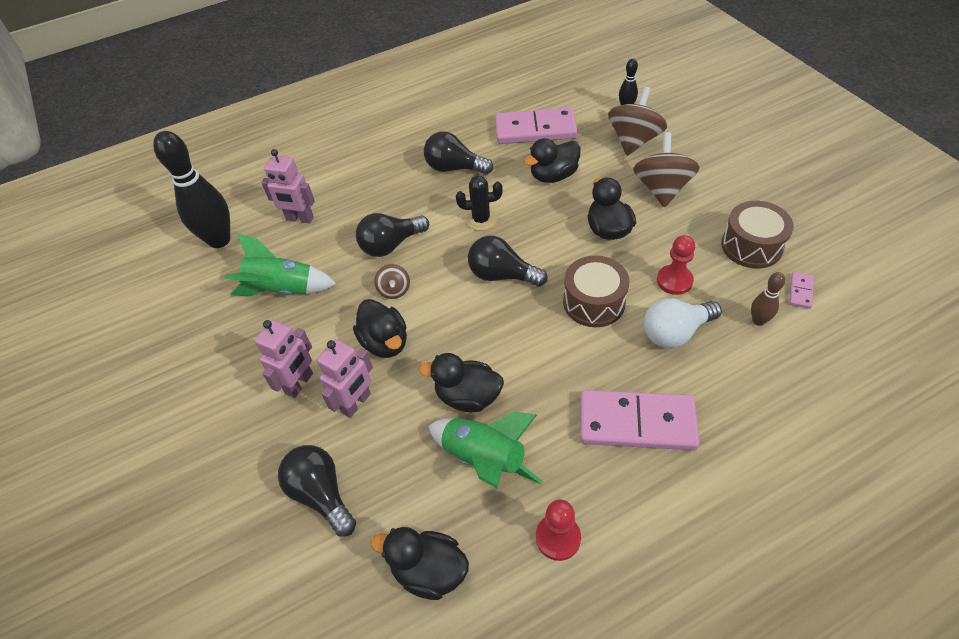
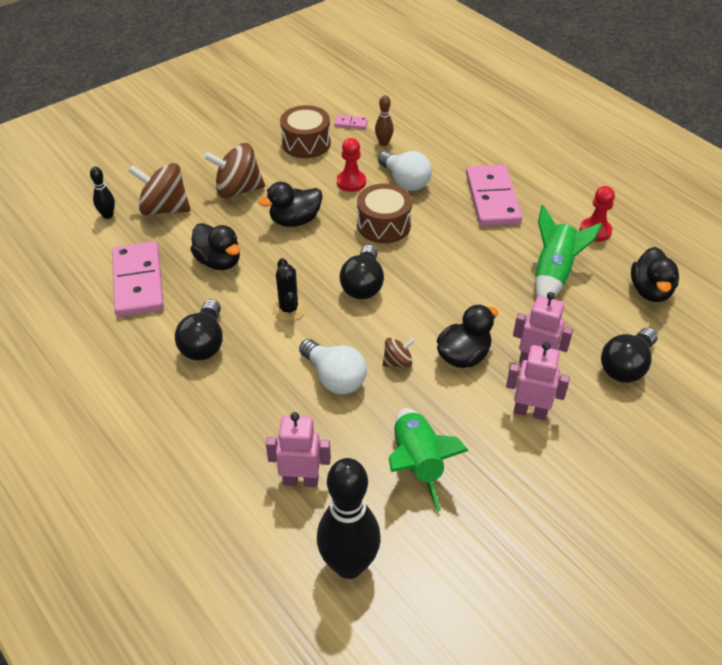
camera: 105 degrees left, 5 degrees down
pink robot [261,149,315,223] -> pink robot turned 90 degrees counterclockwise [266,412,331,487]
black light bulb [356,213,429,257] -> white light bulb [299,339,367,394]
black duck [419,353,504,412] -> none

